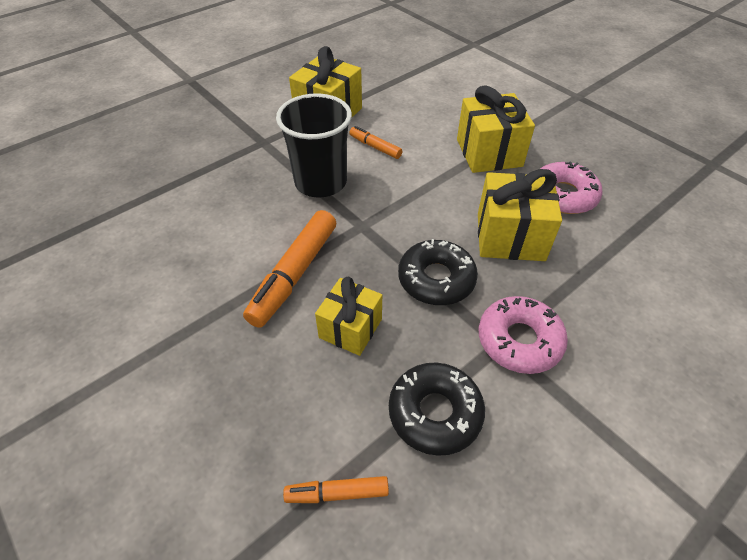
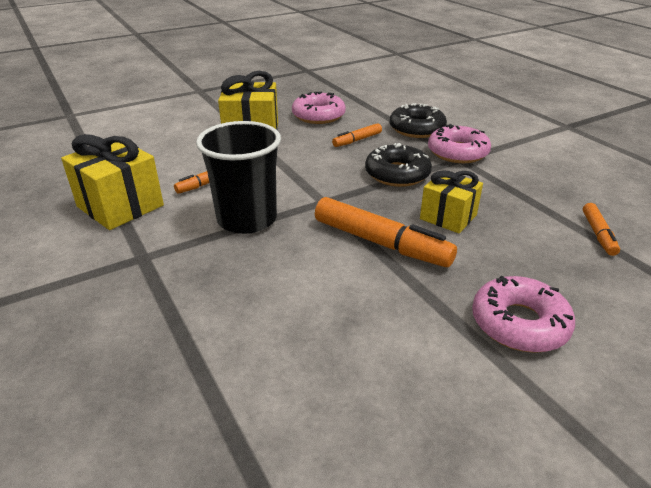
camera: 80 degrees left, 15 degrees down
black donut [389,362,485,456] -> black donut moved to [390,103,447,138]
yellow gift [478,169,562,261] -> orange marker [332,123,382,147]
none -> pink donut [472,276,575,353]

